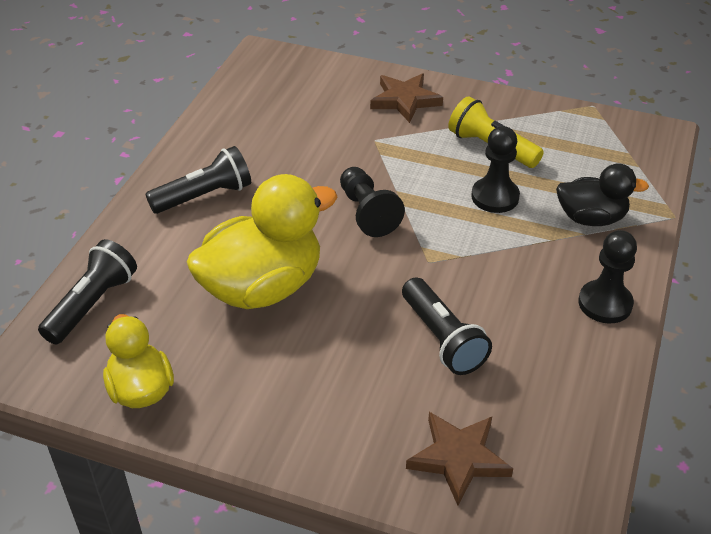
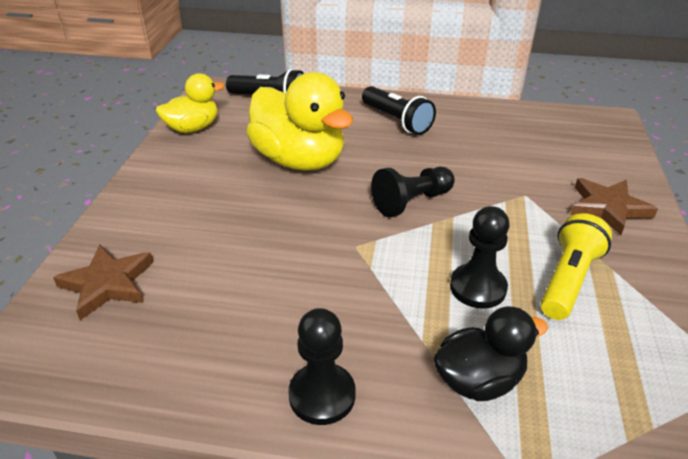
camera: 80 degrees right, 5 degrees down
black flashlight [402,277,492,375] -> none
black duck [556,164,649,226] -> black duck turned 105 degrees counterclockwise [433,306,548,401]

